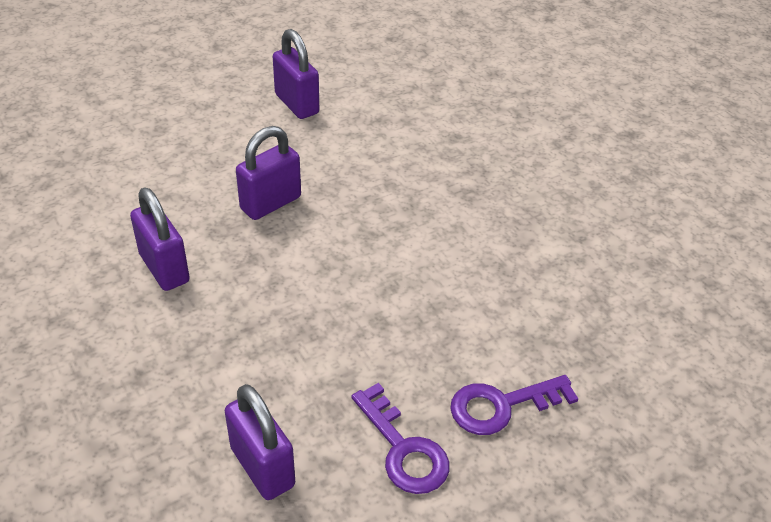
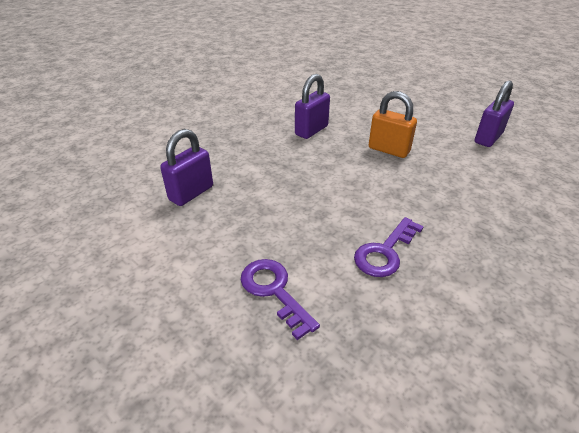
camera: 75 degrees right, 5 degrees down
purple padlock [236,126,301,220] -> orange padlock [369,91,417,158]
purple key [351,383,450,494] -> purple key moved to [354,217,424,277]

